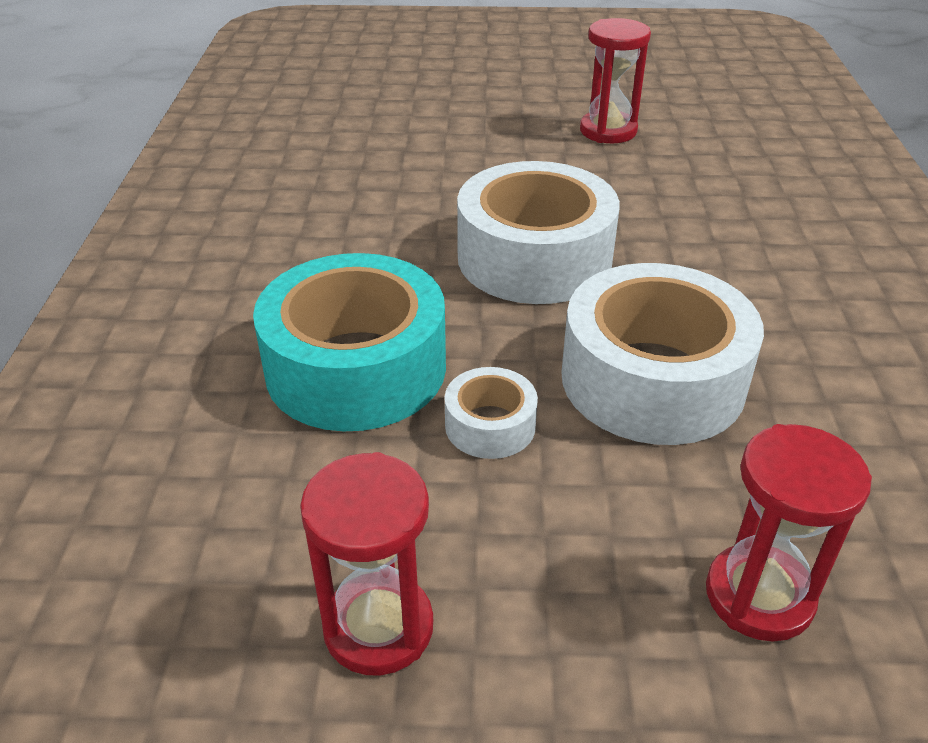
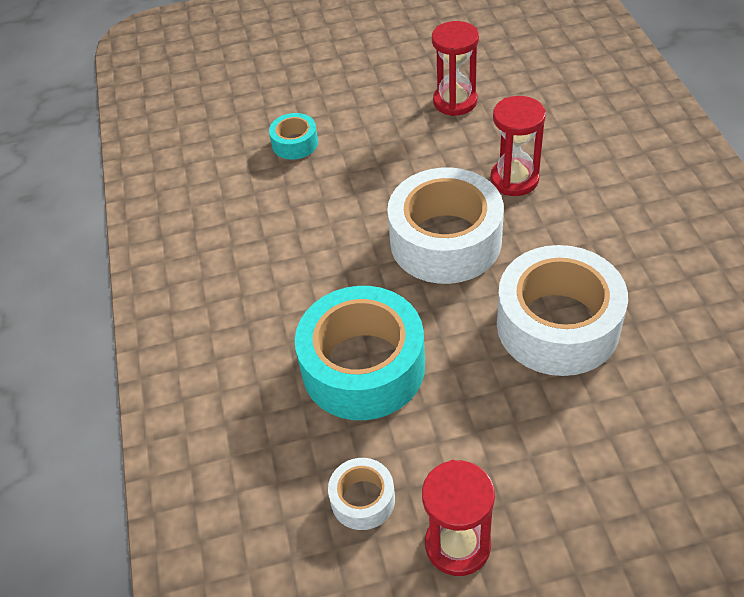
camera: 10 degrees left, 10 degrees up
white tape [445,367,538,459] -> white tape moved to [328,458,395,530]
red hourglass [706,424,872,642] -> red hourglass moved to [490,96,546,196]
none -> turquoise tape [269,113,318,160]

